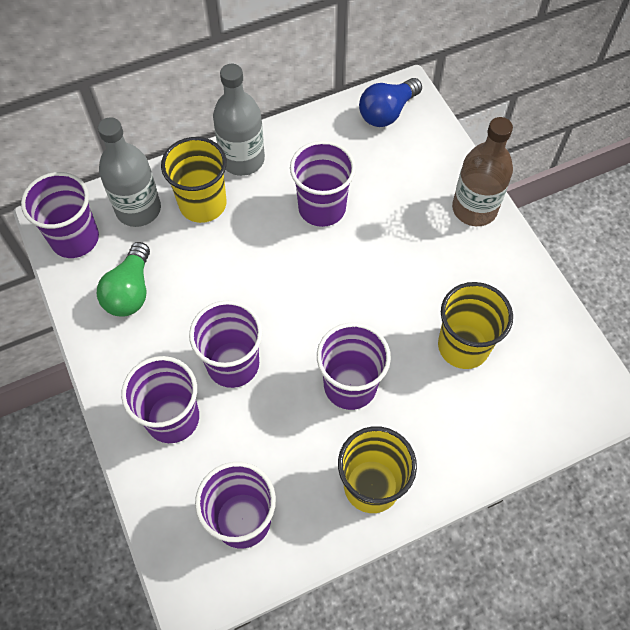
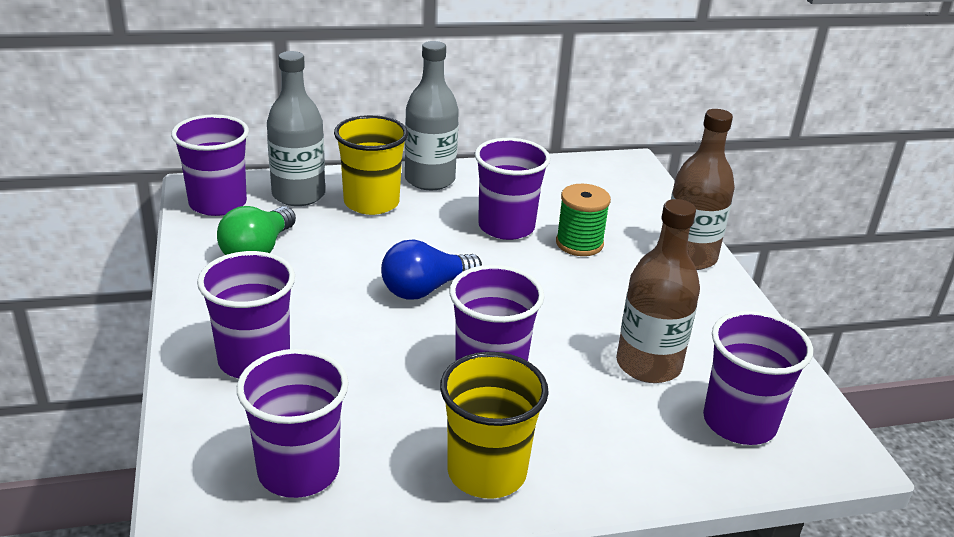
camera: 10 degrees right, 30 degrees down
purple cup [189,300,263,388] -> purple cup moved to [703,310,813,445]
blue light bulb [359,78,422,127] -> blue light bulb moved to [381,239,482,300]
yellow cup [438,282,513,369] -> brown bottle [616,199,700,383]
none -> green spool [556,184,611,256]

